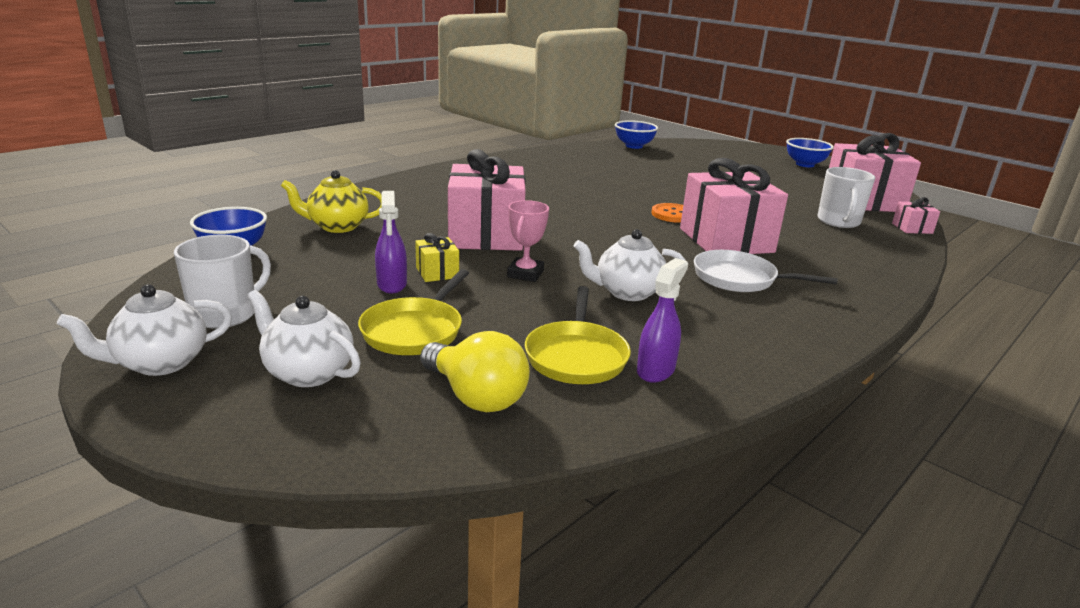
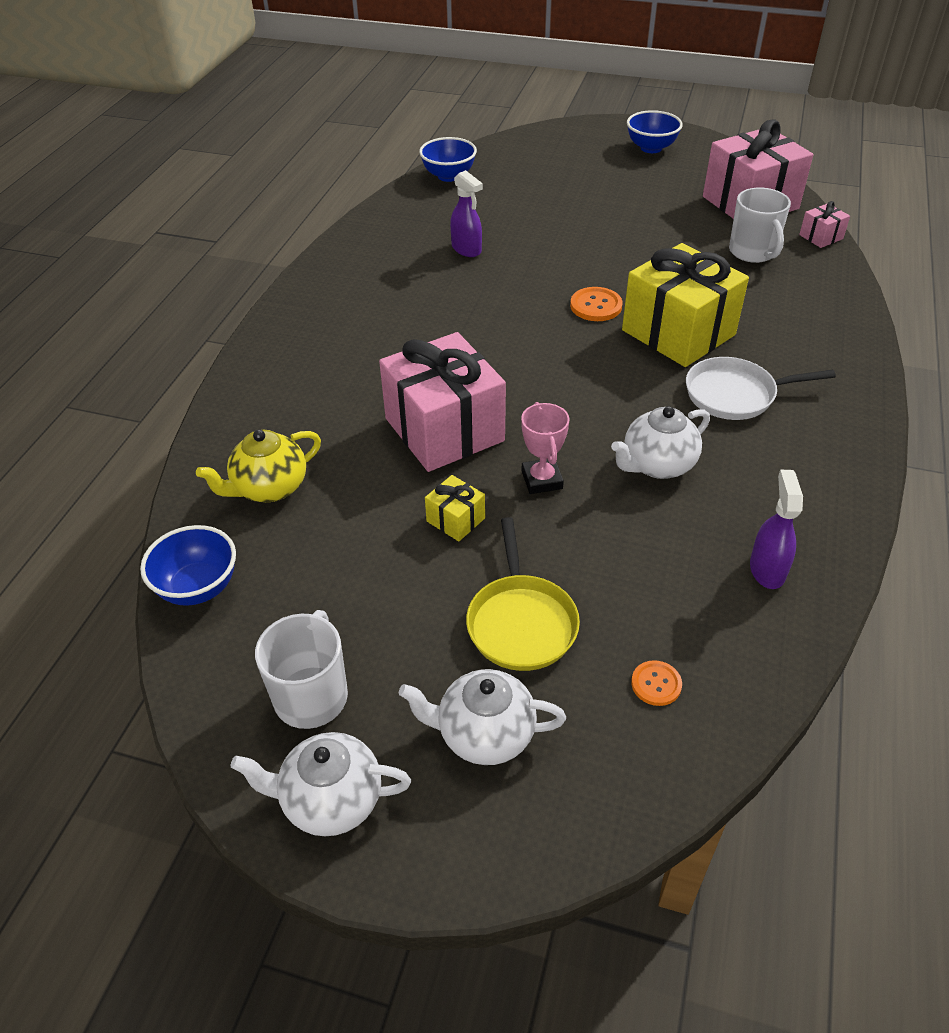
camera: 25 degrees left, 20 degrees up
white teapot [57,284,232,376] -> white teapot turned 60 degrees clockwise [230,732,411,836]
purple spray bottle [375,191,407,294] -> purple spray bottle moved to [450,170,483,257]
yellow light bulb [420,331,530,412] -> orange button [631,660,682,706]
yellow pan [525,286,631,384] -> none
pink gift [680,158,788,254] -> yellow gift [622,243,749,367]

